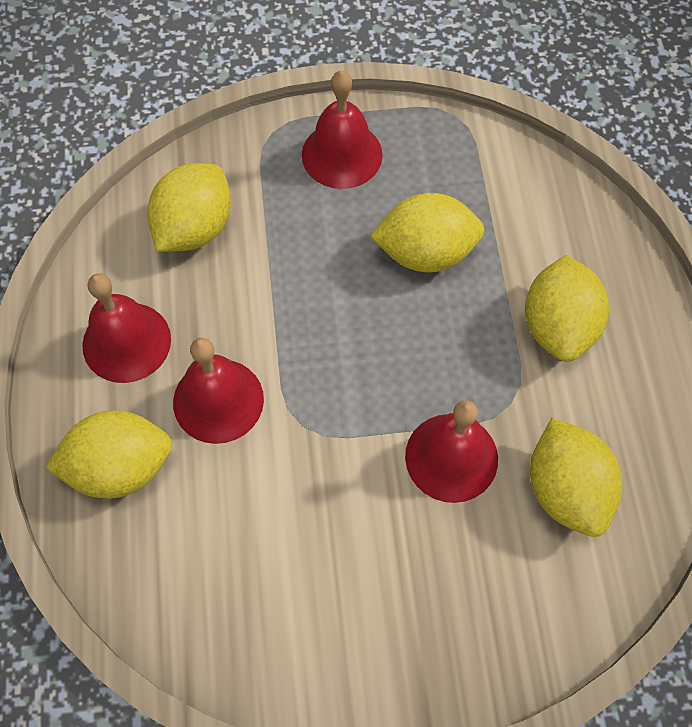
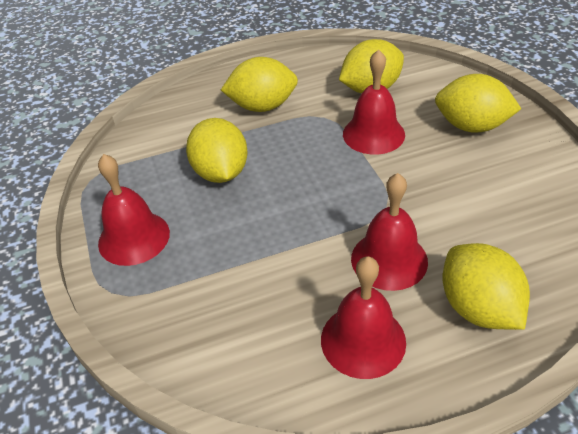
camera: 100 degrees left, 20 degrees down
yellow lemon [147,163,231,252] -> yellow lemon moved to [435,74,521,133]

